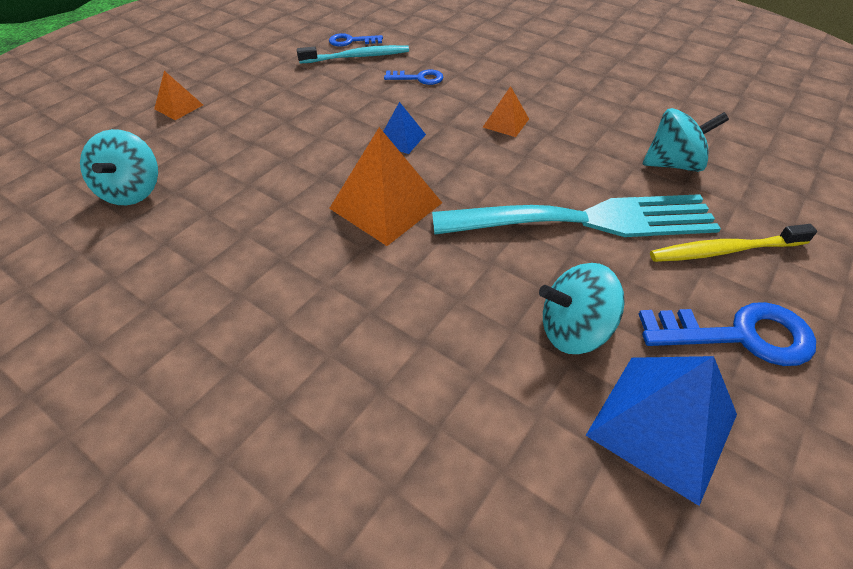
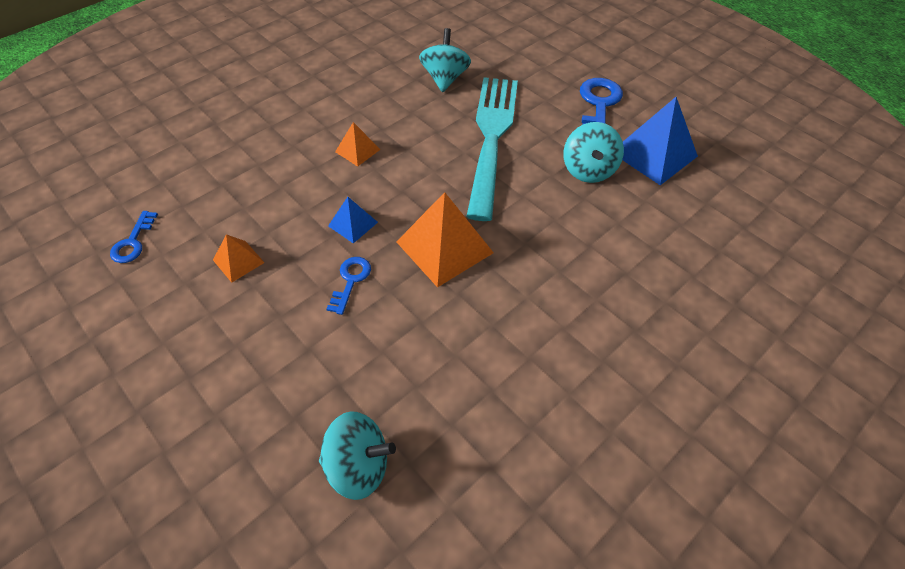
camera: 80 degrees left, 5 degrees up
orange pyramid [154,71,203,120] -> orange pyramid moved to [213,234,265,283]
turquoise toothbrush [297,45,409,63] -> none
blue key [384,69,443,85] -> blue key moved to [327,257,371,315]
yellow toothbrush [650,224,817,262] -> none

